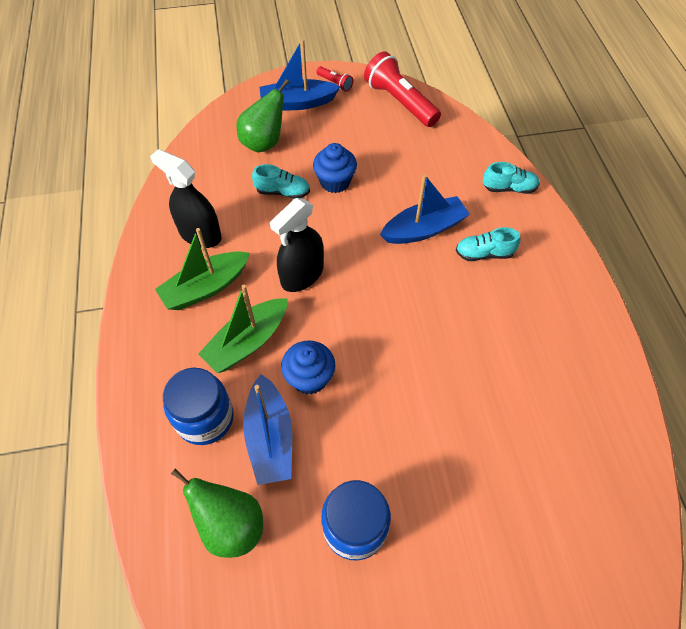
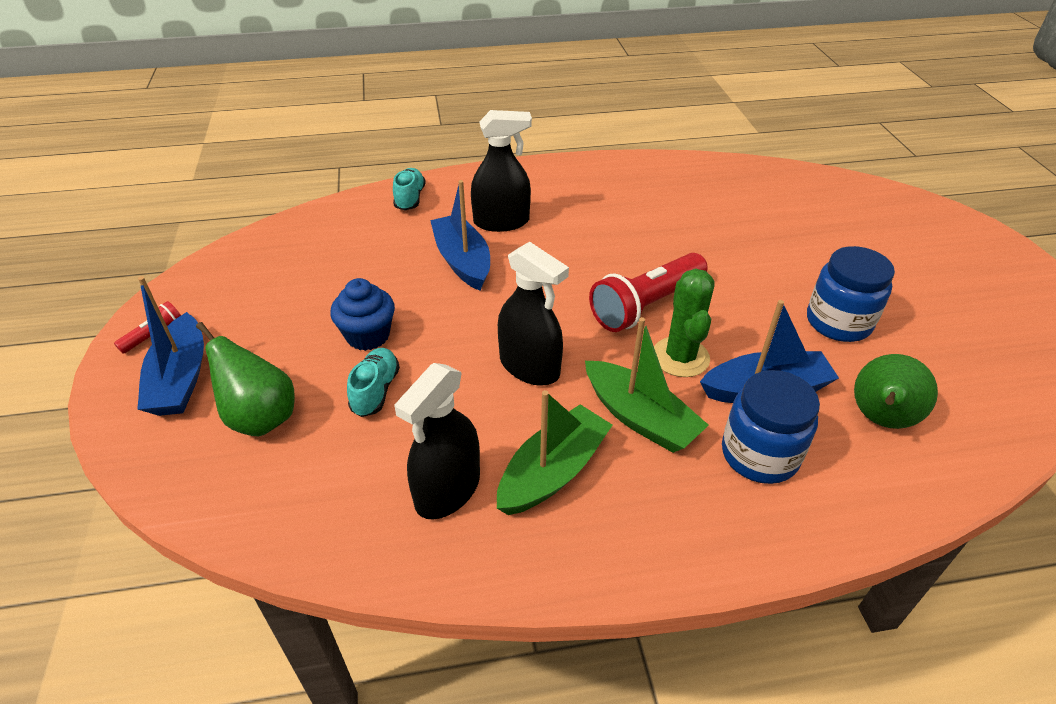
camera: 90 degrees left, 15 degrees down
green boat [155,228,250,310] -> green boat turned 105 degrees counterclockwise [497,390,613,515]
blue cupcake [281,340,335,395] -> green cactus [654,268,715,377]
red flashlight [364,51,441,127] -> red flashlight moved to [589,253,708,332]
turquoise shoe [456,227,520,261] -> black spray bottle [471,110,532,232]

